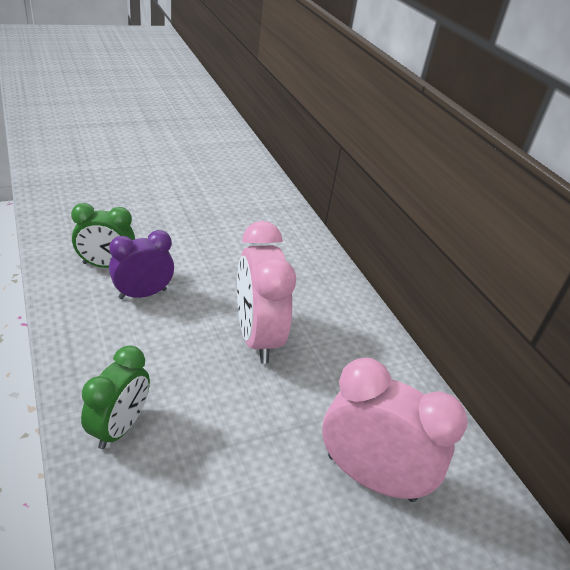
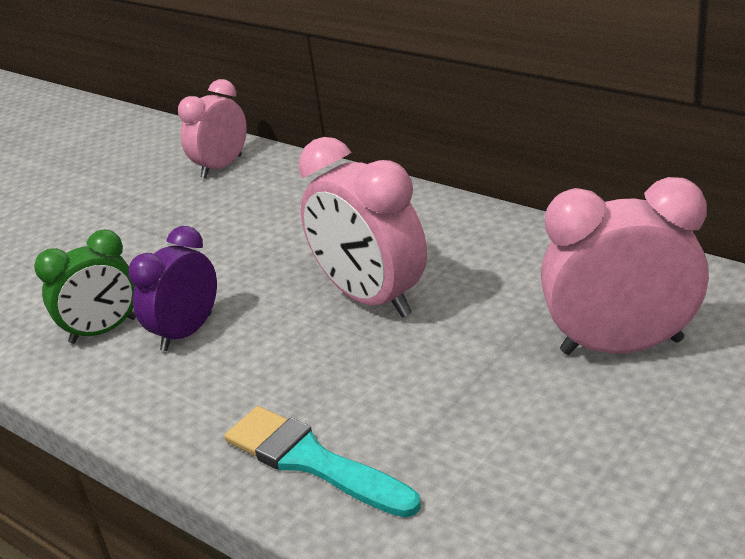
camera: 20 degrees left, 5 degrees down
green clock [81,345,150,449] -> turquoise brush [224,406,421,518]
none -> pink clock [178,79,247,178]

